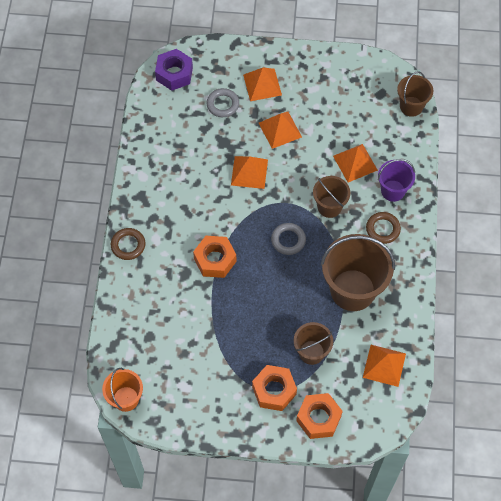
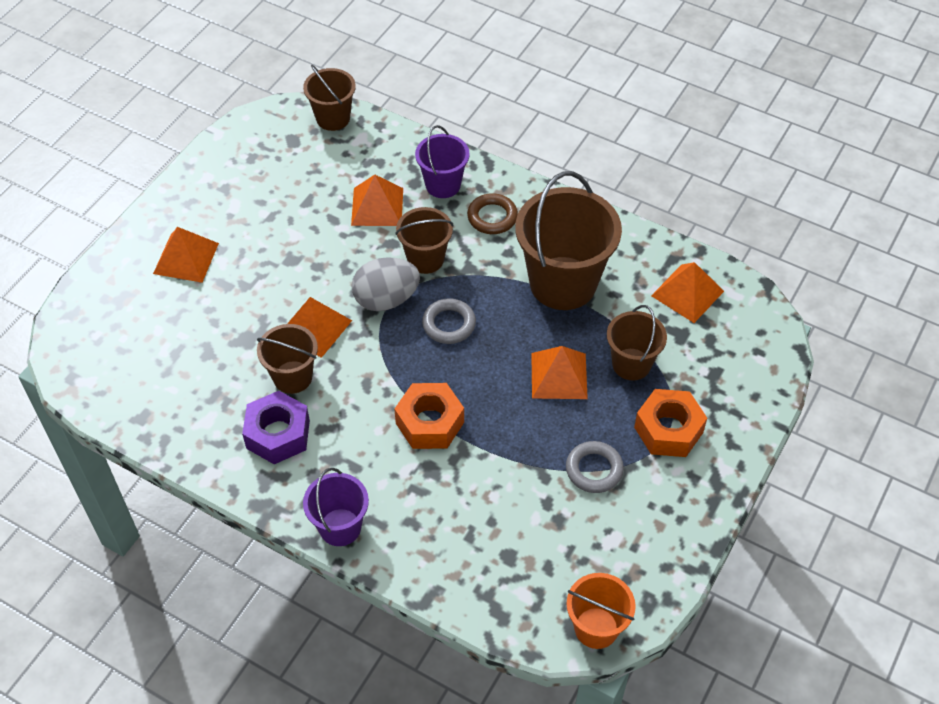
camera: 65 degrees left, 10 degrees down
brown ring [111,228,145,260] -> purple bucket [303,468,369,546]
purple nut [155,49,193,91] -> purple nut moved to [242,391,310,464]
grey ring [206,88,239,117] -> grey ring moved to [566,441,624,493]
orange pyramid [259,112,302,149] -> orange pyramid moved to [531,346,588,399]
orange nut [296,393,343,439] -> none
none -> brown bucket [257,324,318,394]
none -> grey egg [352,257,420,311]

